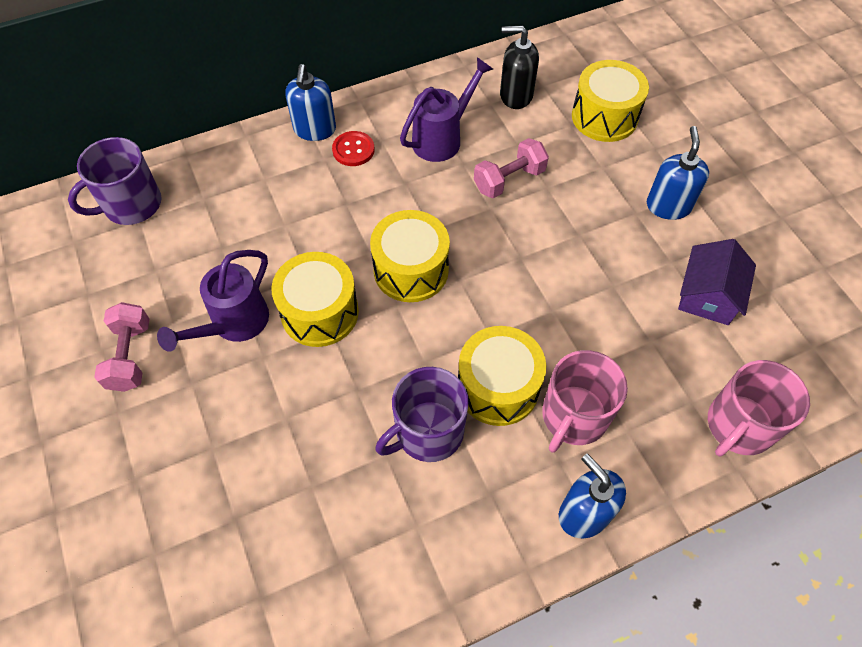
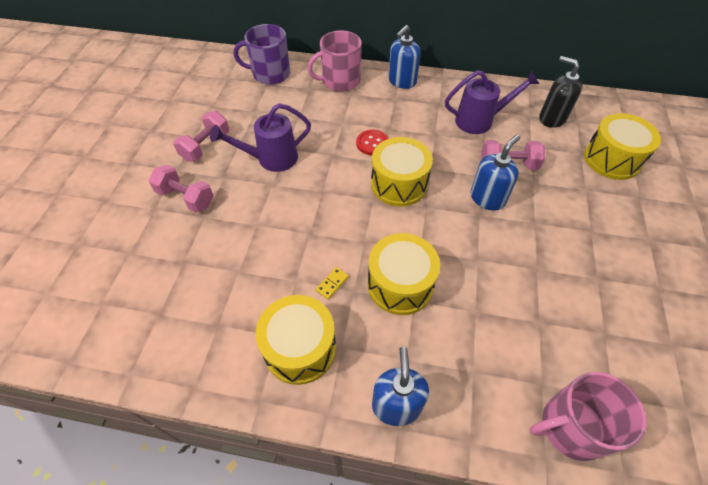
camera: 35 degrees right, 5 degrees down
yellow drum [271,252,359,347] -> yellow drum moved to [256,295,336,385]
red button [332,131,375,166] -> red button moved to [356,129,389,155]
purple mug [375,367,469,462] -> yellow domino [316,267,349,299]
pink mug [542,350,628,453] -> pink mug moved to [307,30,362,92]
blue soap dispenser [647,126,709,220] -> blue soap dispenser moved to [471,135,520,211]
purple house [678,239,756,325] -> none
none -> pink dumbbell [149,165,214,213]

